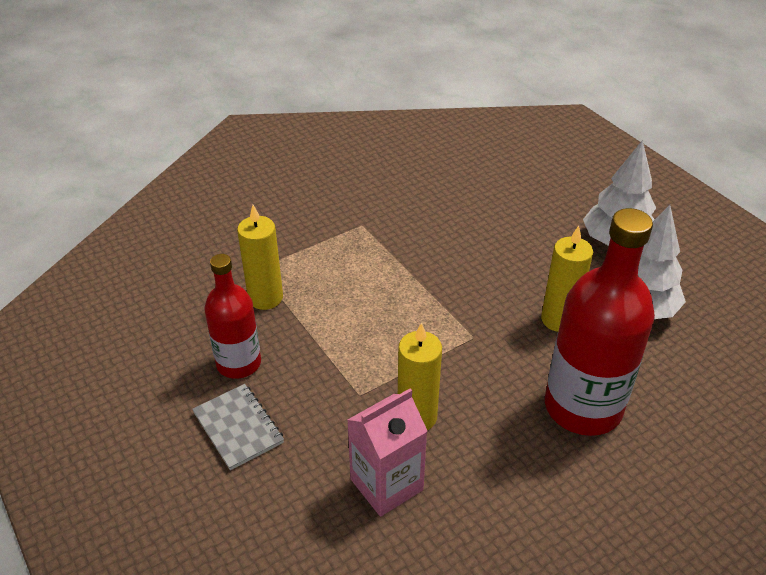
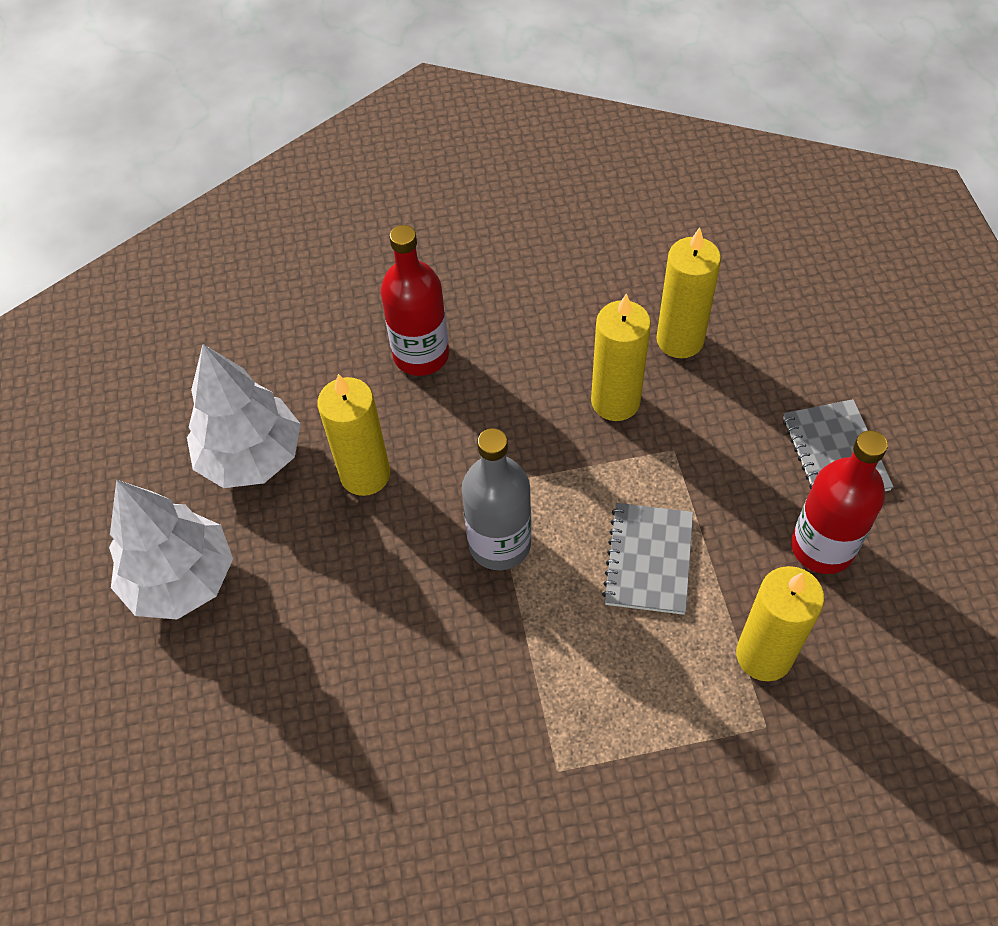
camera: 155 degrees left, 15 degrees up
pink carton [347,389,427,517] -> yellow candle [656,227,721,358]
red bottle [545,208,655,436] -> red bottle [381,225,449,376], size x0.60
none -> grey bottle [461,428,532,570]
none -> grey notebook [602,503,693,615]

